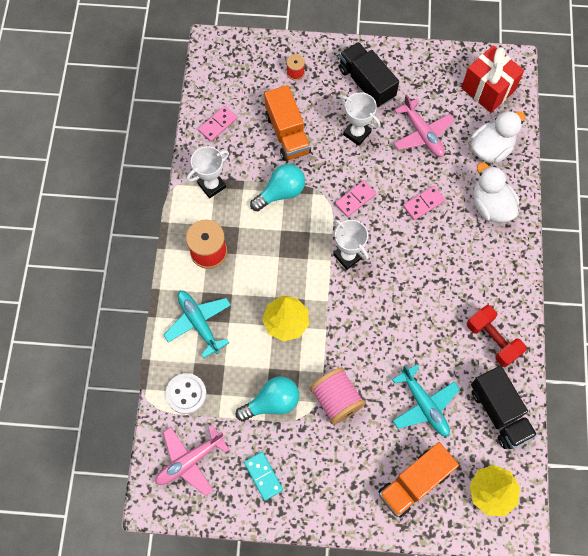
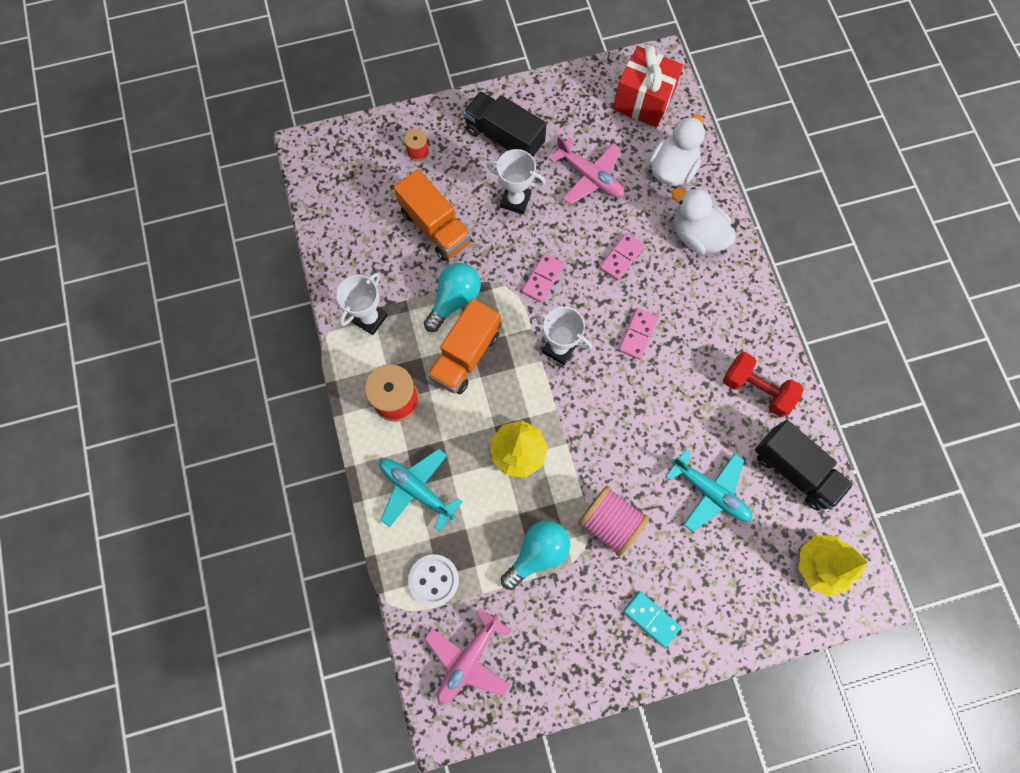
camera: 20 degrees left, 5 degrees up
pink domino [198,106,237,142] -> pink domino moved to [619,308,658,360]
turquoise domino [244,452,283,501] -> turquoise domino moved to [623,591,681,648]
orange truck [379,442,459,518] -> orange truck moved to [427,298,501,395]

